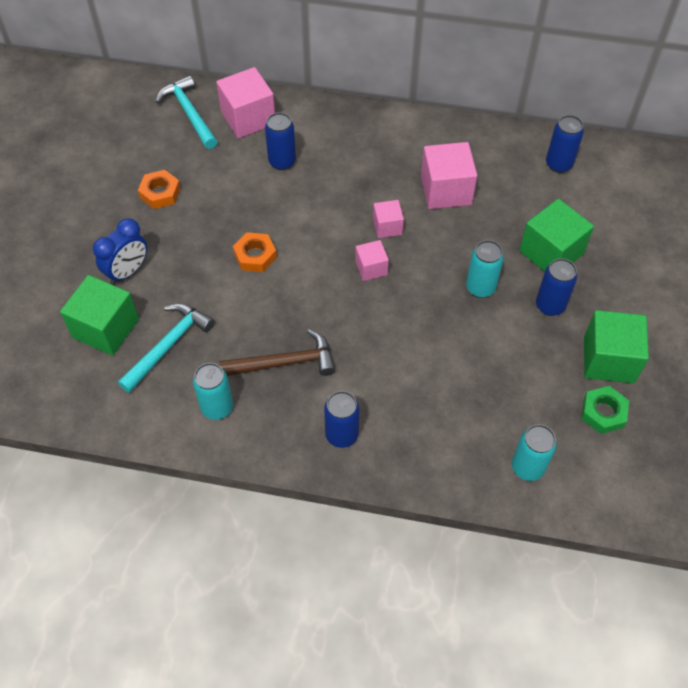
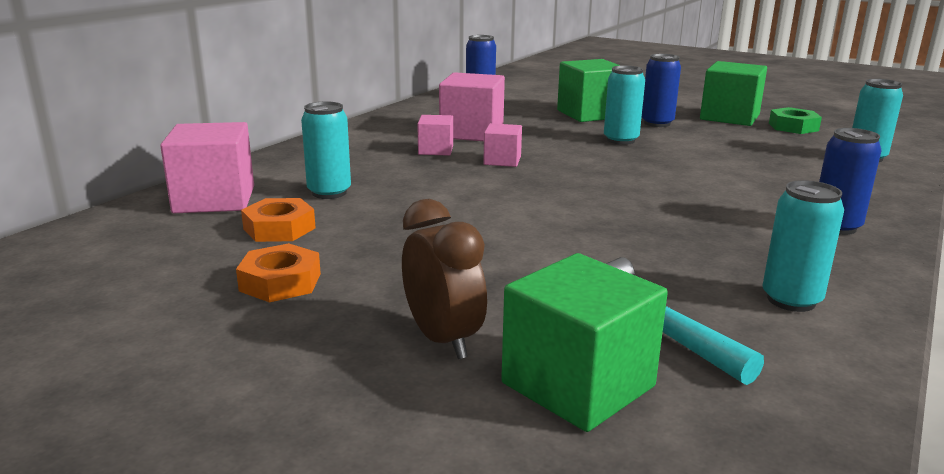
camera: 70 degrees left, 35 degrees down
blue clock [93,218,147,285] -> brown clock [402,199,487,359]
turquoise hammer [156,75,218,149] -> none
brown hammer [219,329,335,376] -> none
orange nut [233,232,277,272] -> orange nut moved to [241,198,316,242]
blue can [265,112,296,170] -> turquoise can [301,101,351,199]
pink cube [355,240,389,281] -> pink cube moved to [417,115,453,156]

